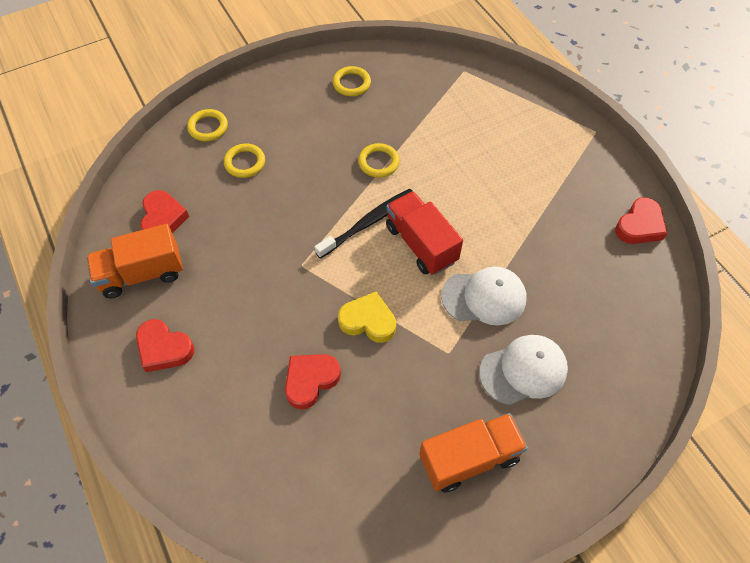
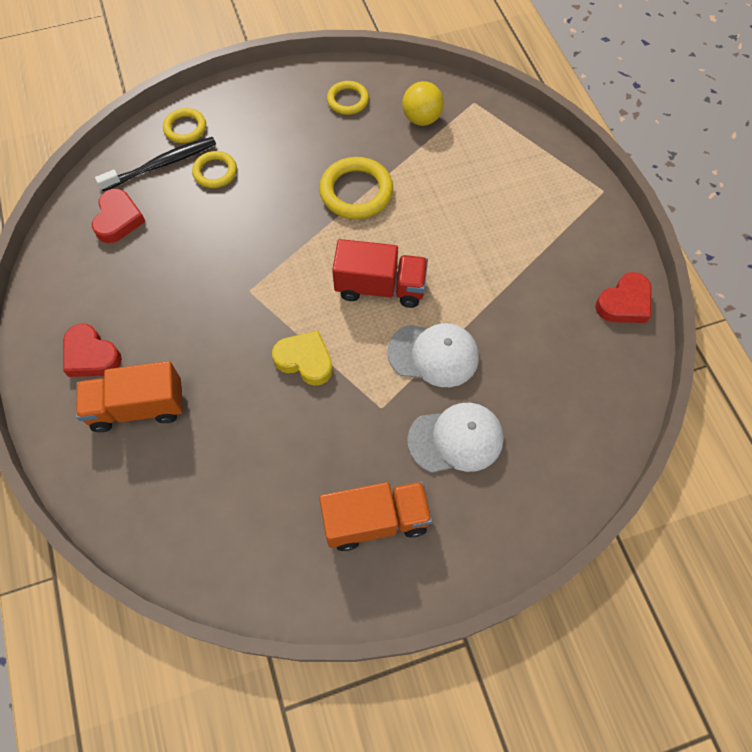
camera: 10 degrees right, 5 degrees up
orange truck [86,224,183,298] -> orange truck moved to [76,361,183,432]
red heart [285,354,341,410] -> none
black toothbrush [314,189,412,259] -> black toothbrush moved to [95,137,216,191]
yellow ring [358,143,400,178] -> yellow ring [319,157,393,219], size x1.63
red truck [386,191,463,275] -> red truck turned 120 degrees clockwise [332,239,428,308]
none -> yellow ball [402,81,444,126]

